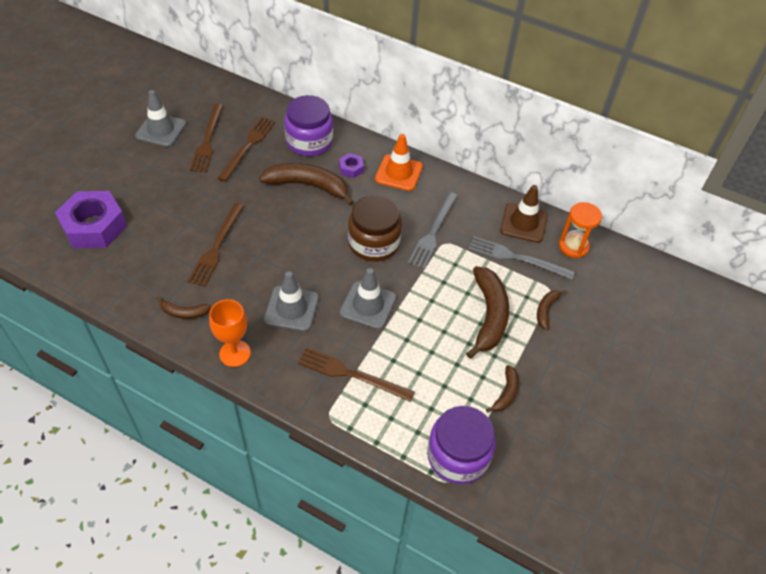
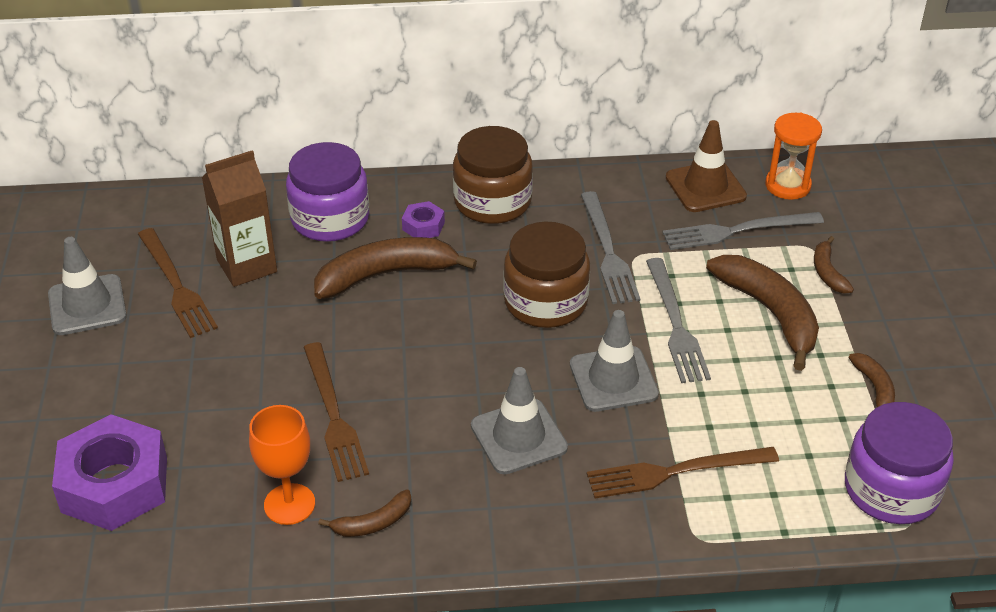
camera: 30 degrees left, 10 degrees down
orange goblet [209,299,251,367] -> orange goblet moved to [249,405,315,525]
brown fork [217,117,276,182] -> brown carton [202,150,277,287]
orange traffic cone [375,134,423,191] -> brown jar [453,126,533,224]
none -> grey fork [646,258,711,383]

